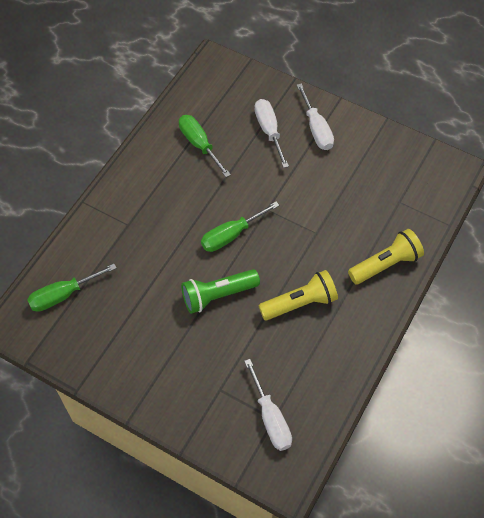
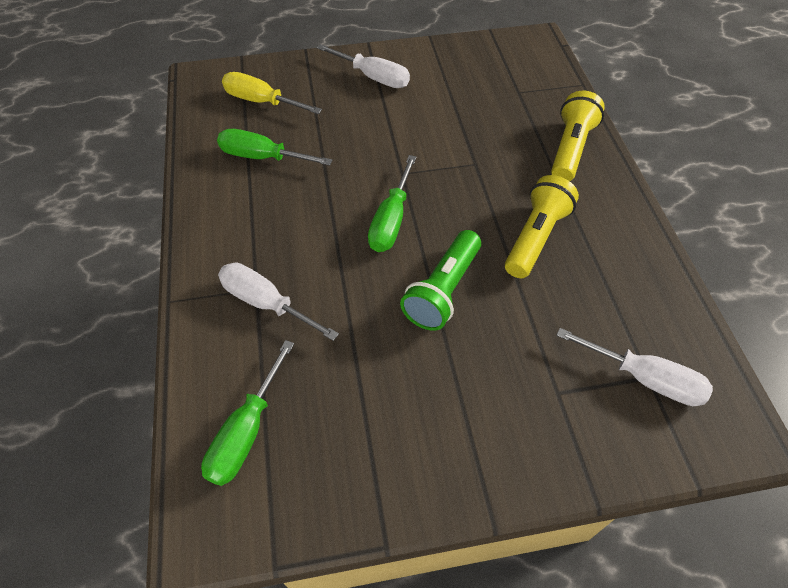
camera: 40 degrees left, 5 degrees down
white screwdriver [255,99,289,168] -> white screwdriver moved to [218,263,339,341]
none -> yellow screwdriver [222,72,322,114]

